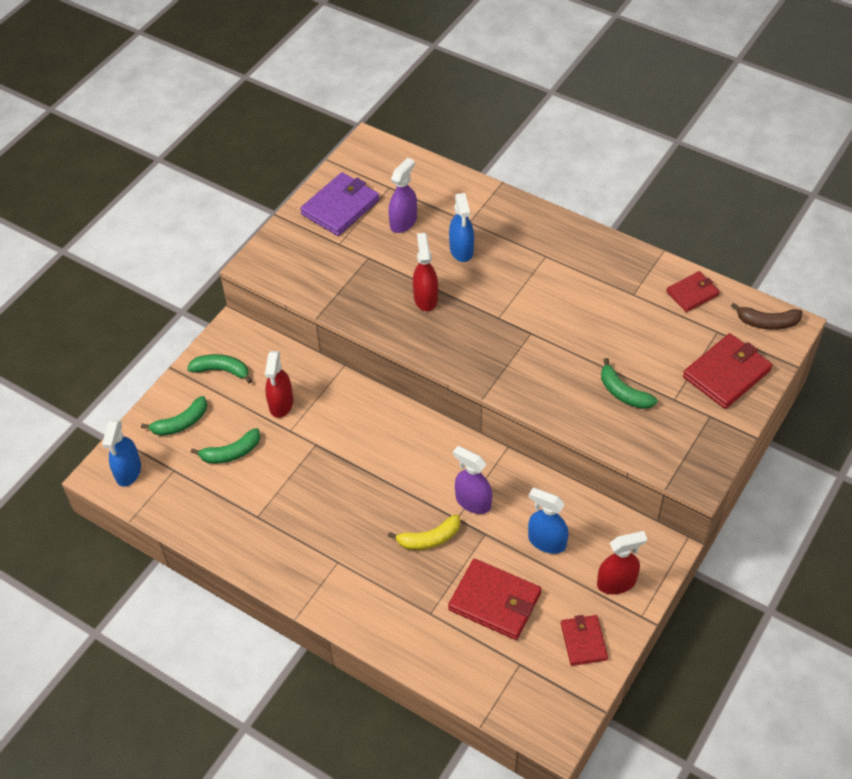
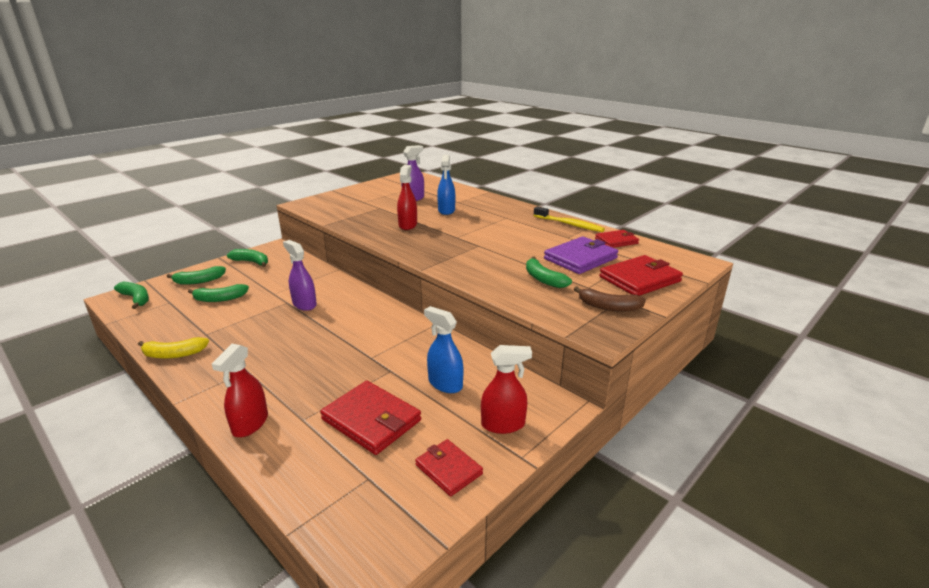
camera: 10 degrees right, 25 degrees down
blue spray bottle [102,419,141,487] -> green banana [114,282,149,309]
red spray bottle [265,351,293,418] -> red spray bottle moved to [212,344,268,437]
purple wallet [300,172,380,236] -> purple wallet moved to [544,236,618,274]
yellow banana [388,514,460,550] -> yellow banana moved to [138,337,209,359]
purple spray bottle [453,446,492,514] -> purple spray bottle moved to [283,240,317,311]
red wallet [561,615,608,666] -> red wallet turned 45 degrees counterclockwise [415,439,483,497]
brown banana [731,303,802,330] -> brown banana moved to [574,286,646,312]
none -> yellow toothbrush [533,206,605,232]

